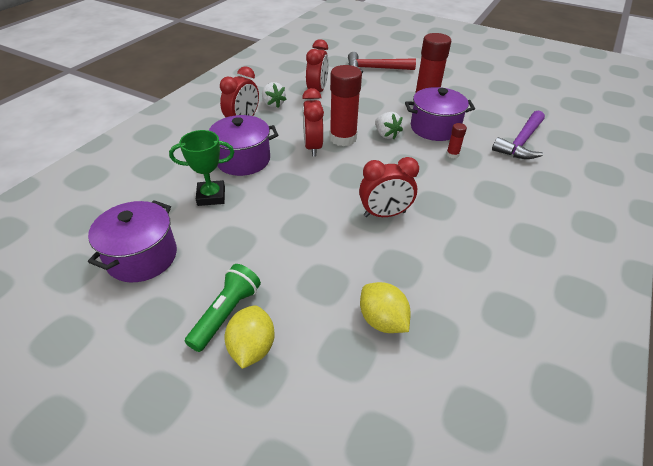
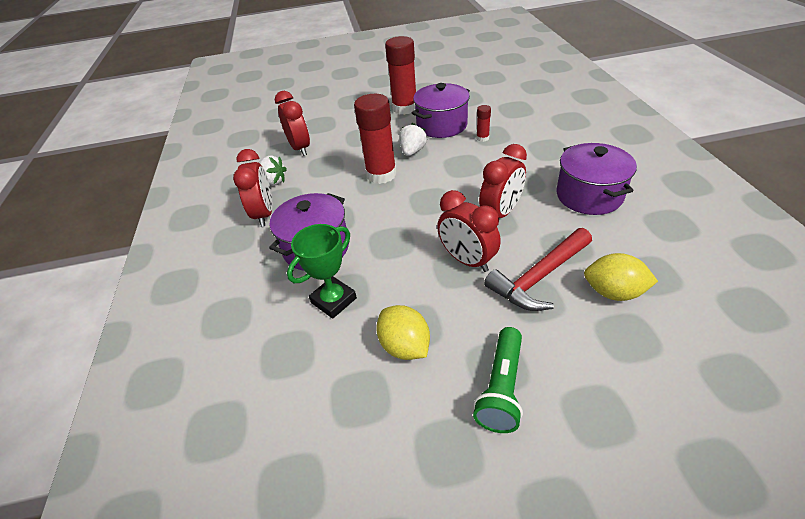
camera: 35 degrees left, 0 degrees up
purple pot [88,200,177,282] -> purple pot moved to [556,143,637,215]
green flashlight [185,264,261,352] -> green flashlight turned 150 degrees counterclockwise [473,327,523,433]
yellow lemon [225,305,275,369] -> yellow lemon moved to [376,305,430,360]
red clock [302,88,324,157] -> red clock moved to [437,190,501,272]
red hammer [348,52,416,73] -> red hammer moved to [484,228,592,311]
white strawberry [375,112,403,139] -> white strawberry turned 90 degrees counterclockwise [399,123,427,156]
purple hammer [492,111,545,159] -> none

